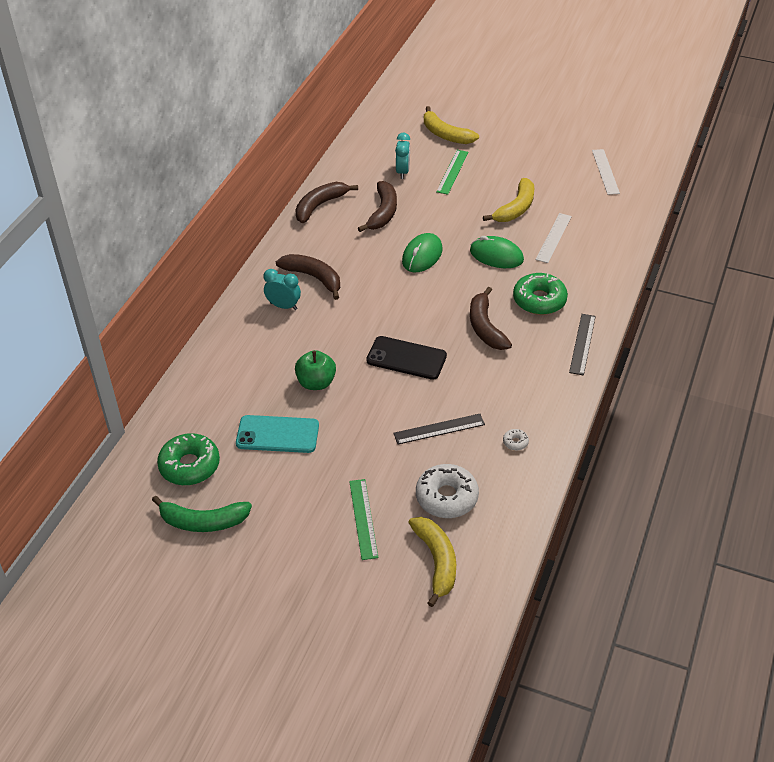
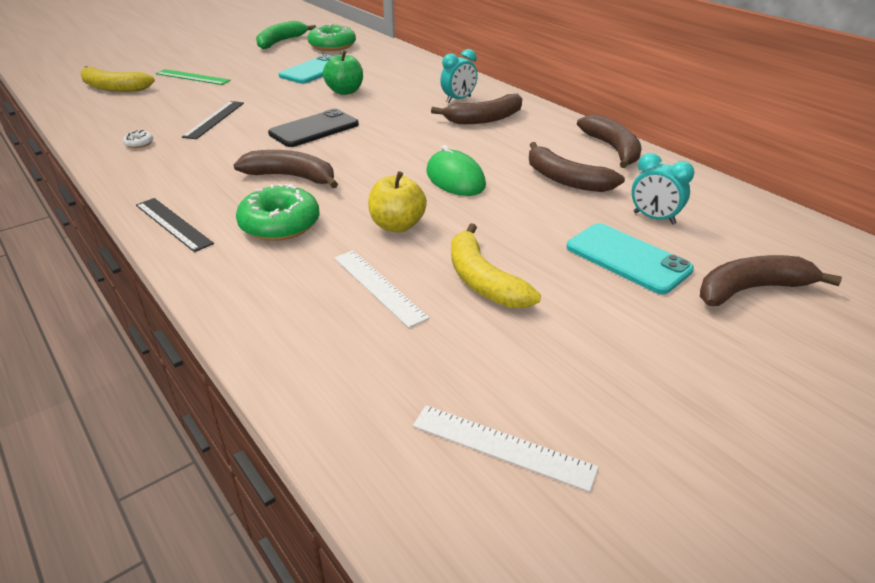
camera: 120 degrees right, 10 degrees down
white donut [416,464,479,518] -> none
yellow banana [424,106,479,144] -> brown banana [700,255,842,306]
green ruler [436,150,468,195] -> turquoise phone [566,223,694,294]
green mouse [470,236,524,268] -> yellow apple [368,171,427,232]

